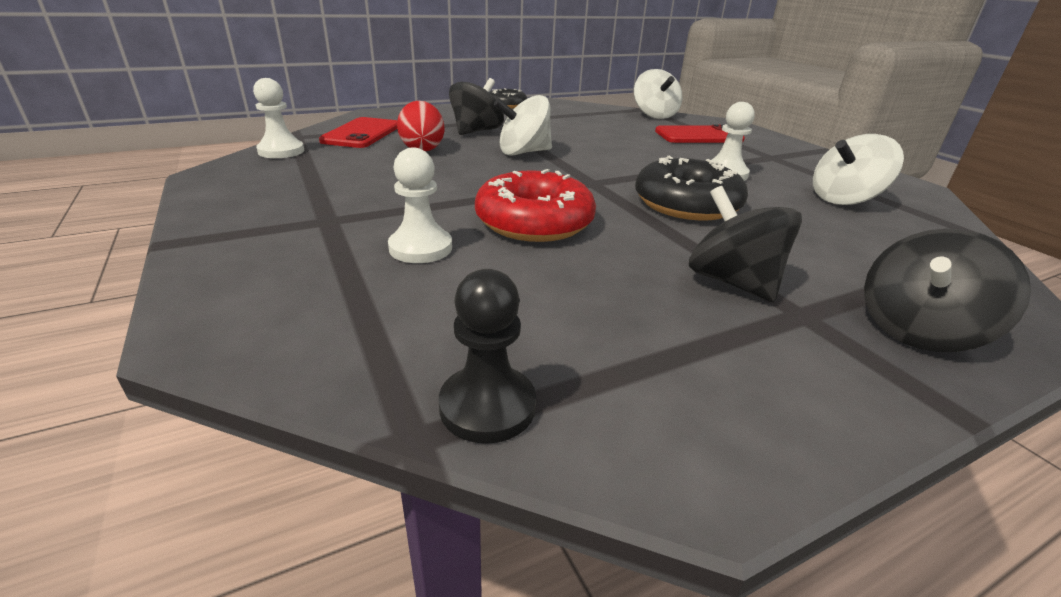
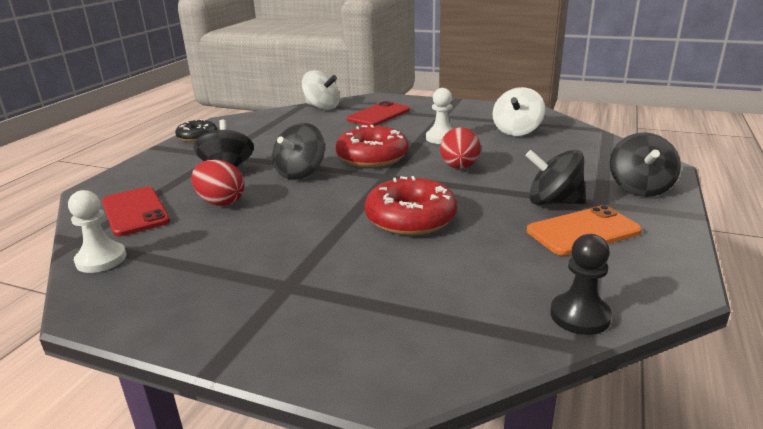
camera: 40 degrees left, 5 degrees down
white pawn [388,148,452,263] -> none
white spinning top [494,95,552,156] -> black spinning top [272,123,325,180]
black donut [635,156,748,220] -> red egg [440,127,481,169]
none -> red donut [335,125,408,167]
none -> orange phone [527,205,642,256]

